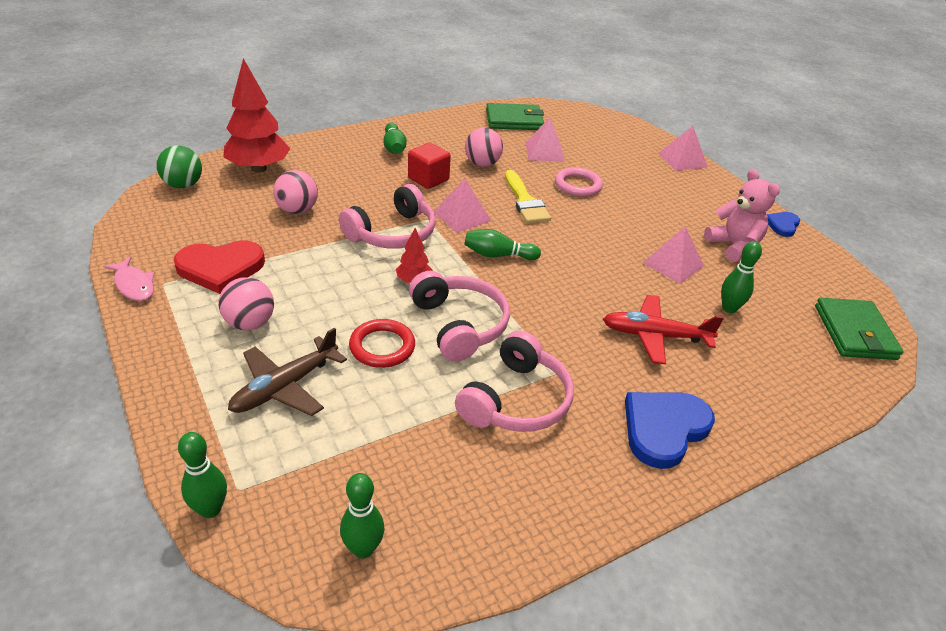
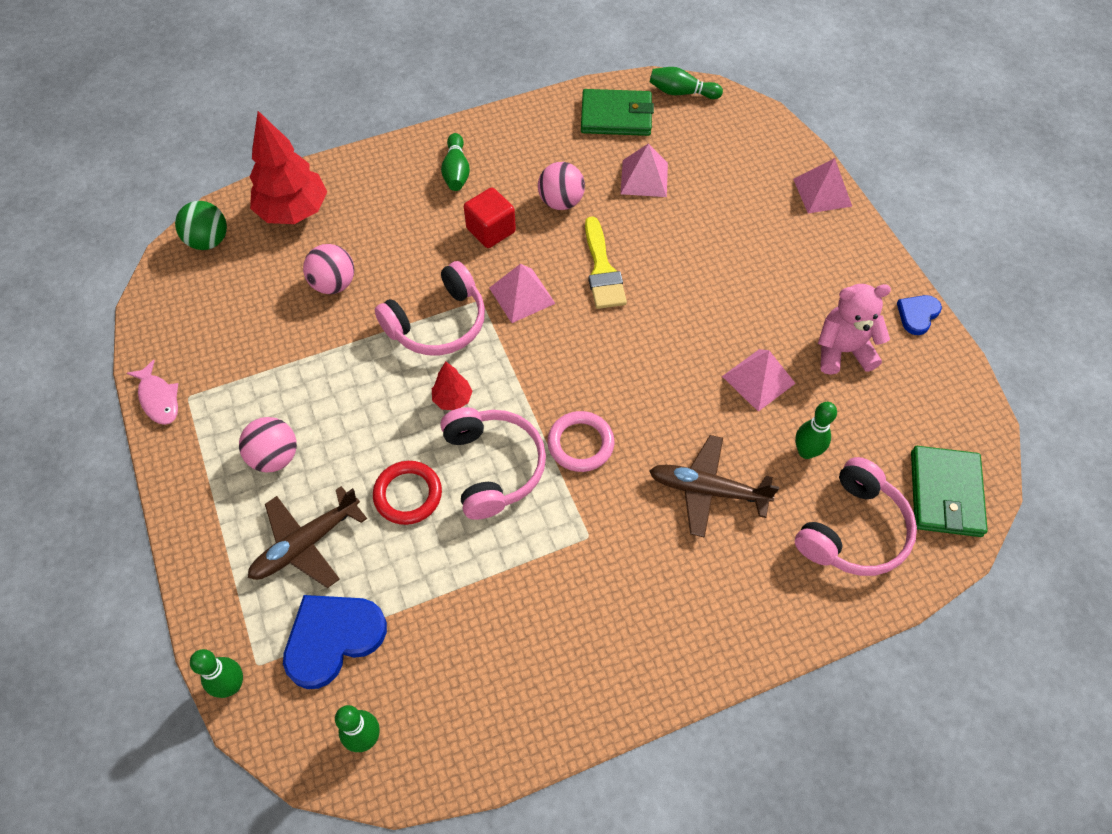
camera: 10 degrees right, 20 degrees up
red heart [174,240,265,294] -> none
pink headphones [455,331,574,432] -> pink headphones moved to [795,457,917,576]
green bowling pin [464,229,541,260] -> green bowling pin moved to [650,67,723,99]
pink ring [555,167,603,197] -> pink ring moved to [547,411,614,472]
red plane [603,295,724,364] -> brown plane [649,435,779,538]
blue heart [625,392,715,469] -> blue heart moved to [283,595,387,689]
pink teddy bear [704,169,780,262] -> pink teddy bear turned 75 degrees counterclockwise [818,284,891,375]

